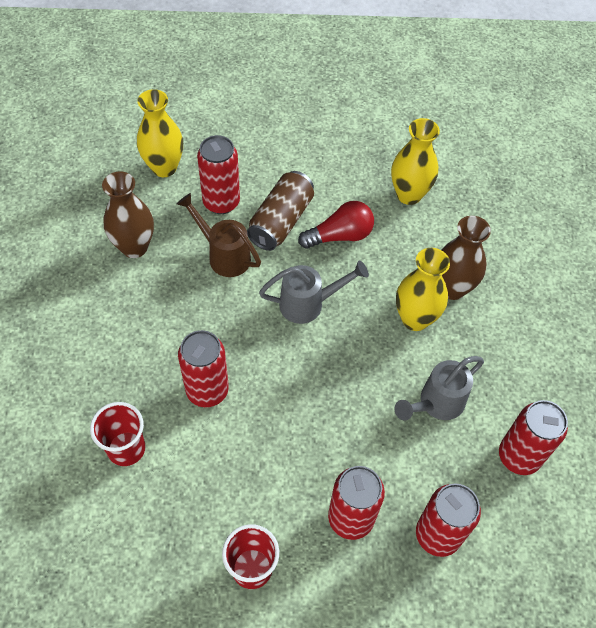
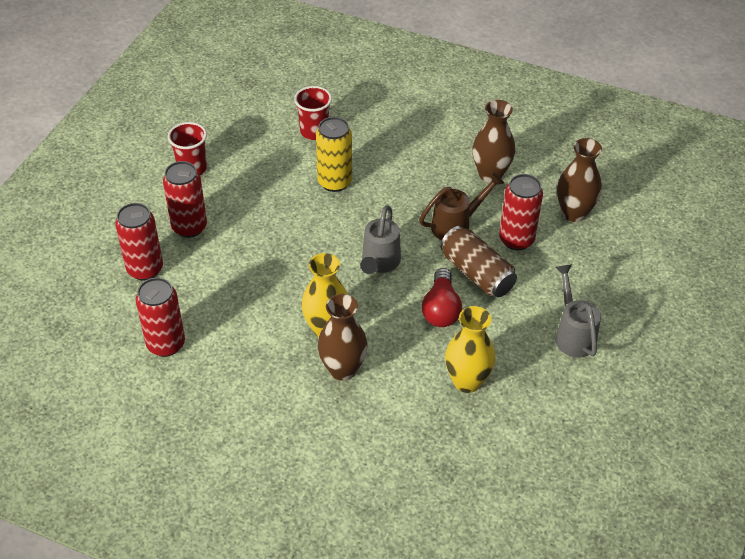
camera: 115 degrees right, 10 degrees down
yellow vase [137,89,183,177] -> brown vase [557,138,602,222]
red can [178,330,229,407] -> yellow can [316,117,352,192]
grey watering can [394,356,484,421] -> grey watering can moved to [555,264,601,358]

